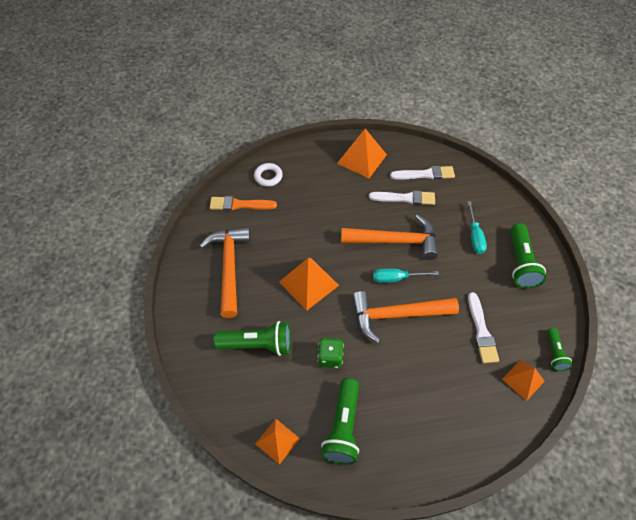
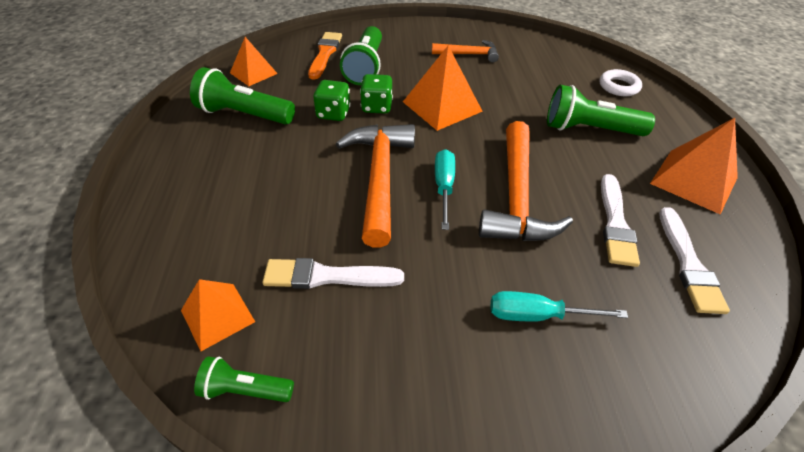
camera: 95 degrees right, 10 degrees down
orange hammer [200,227,251,318] -> orange hammer [432,40,499,63], size x0.56
orange brush [210,196,277,211] -> orange brush moved to [308,32,342,80]
green flashlight [510,223,546,289] -> green flashlight moved to [547,85,655,136]
none -> green dice [360,74,393,114]

